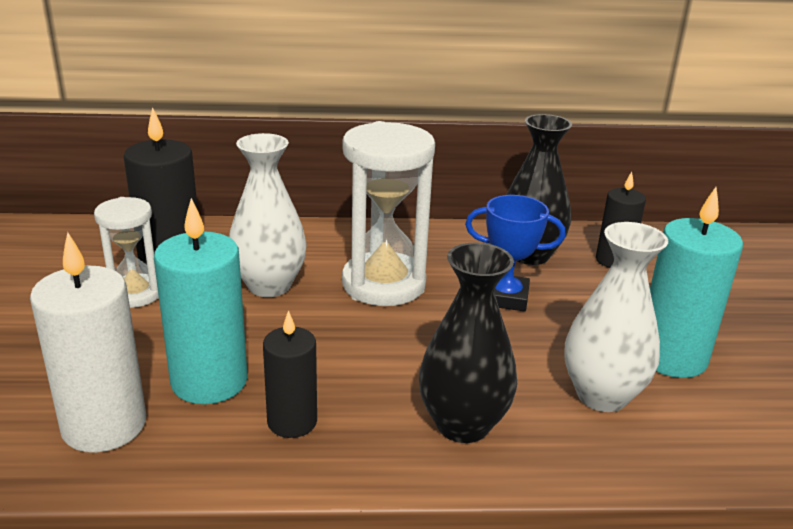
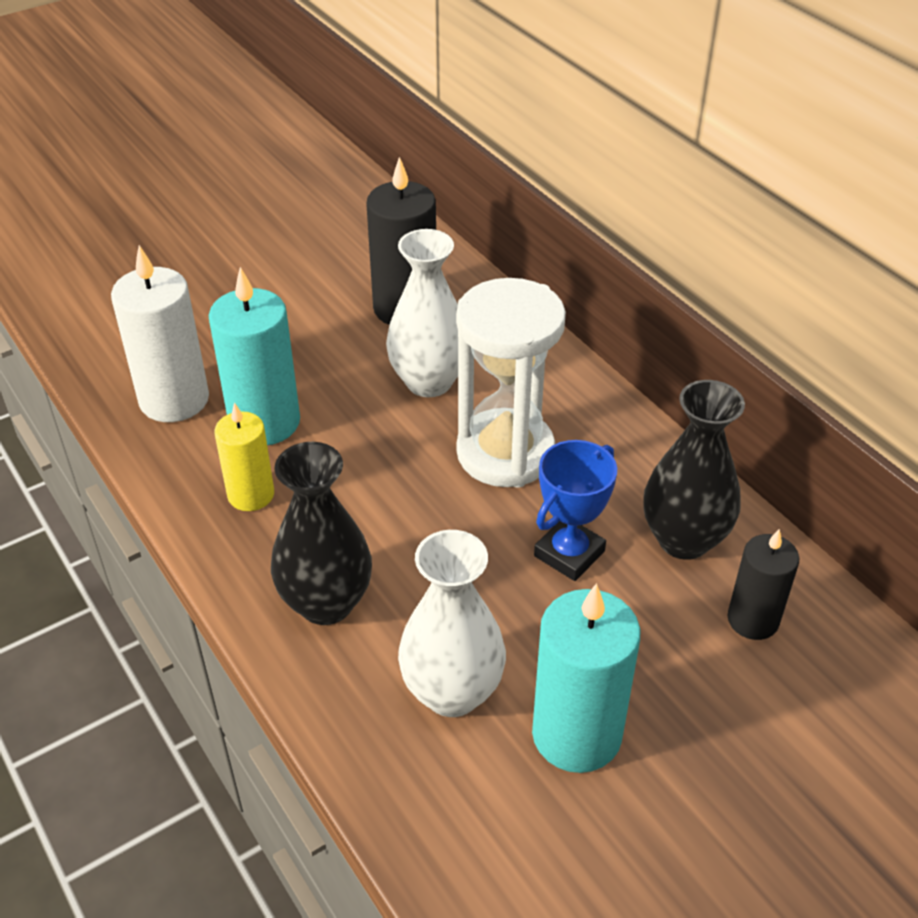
camera: 60 degrees right, 15 degrees up
white hourglass [94,197,159,308] -> none
black candle [263,310,317,438] -> yellow candle [214,402,274,511]
blue trophy [465,195,565,311] -> blue trophy turned 60 degrees clockwise [534,440,617,581]

